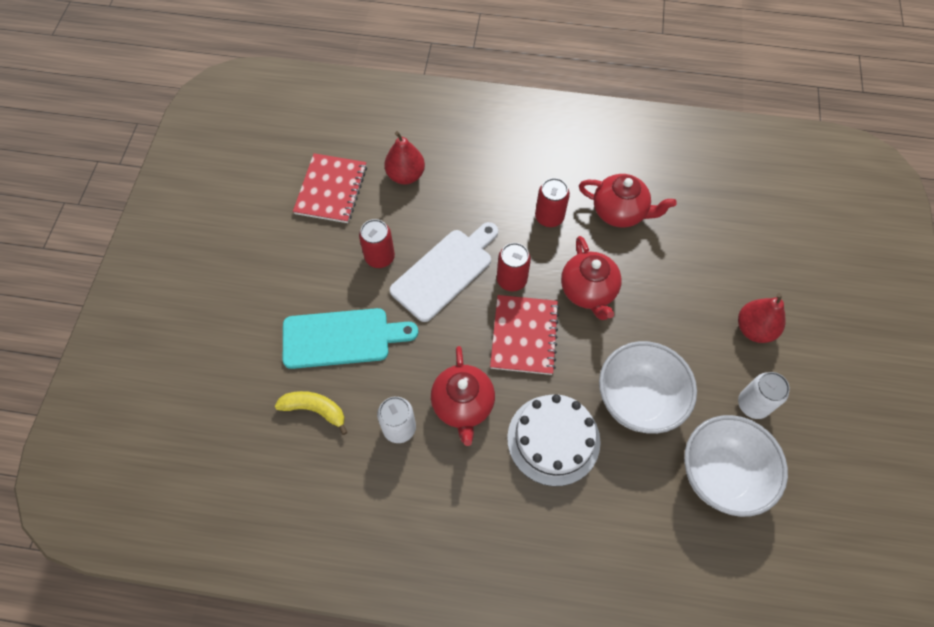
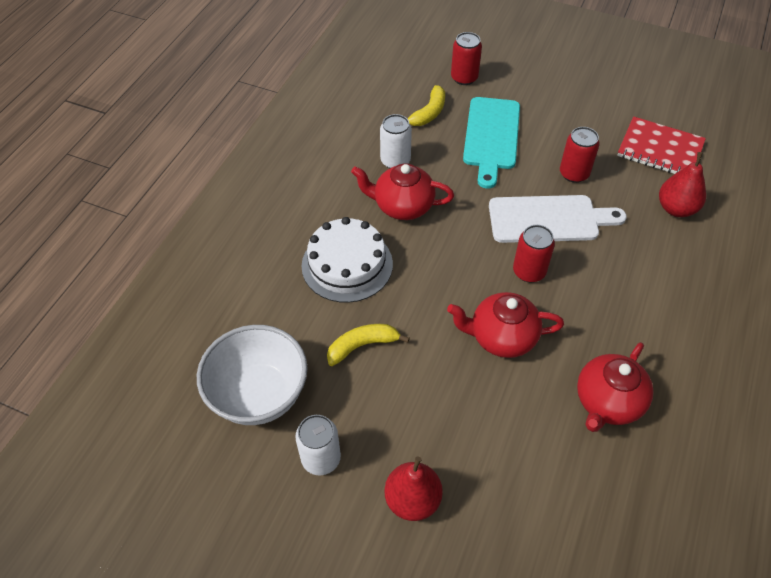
camera: 105 degrees right, 10 degrees down
white cutting board [390,222,498,322] -> white cutting board turned 60 degrees counterclockwise [489,195,627,243]
red notebook [490,295,559,375] -> none
red can [535,178,570,227] -> red can moved to [451,32,482,85]
white bowl [599,341,697,434] -> yellow banana [327,324,410,366]

